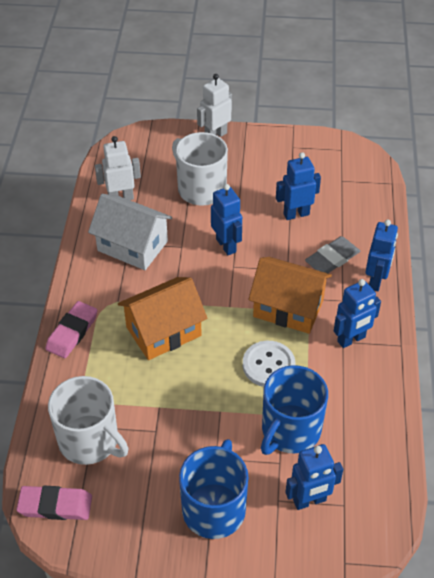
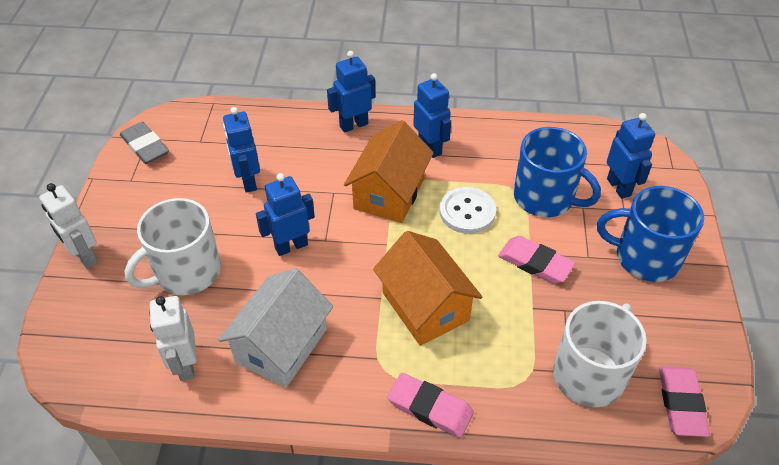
camera: 90 degrees left, 0 degrees up
grey eraser [305,236,360,273] -> grey eraser moved to [120,122,169,164]
blue robot [365,220,398,291] -> blue robot turned 45 degrees counterclockwise [327,51,375,133]
none -> pink eraser [498,236,575,284]

